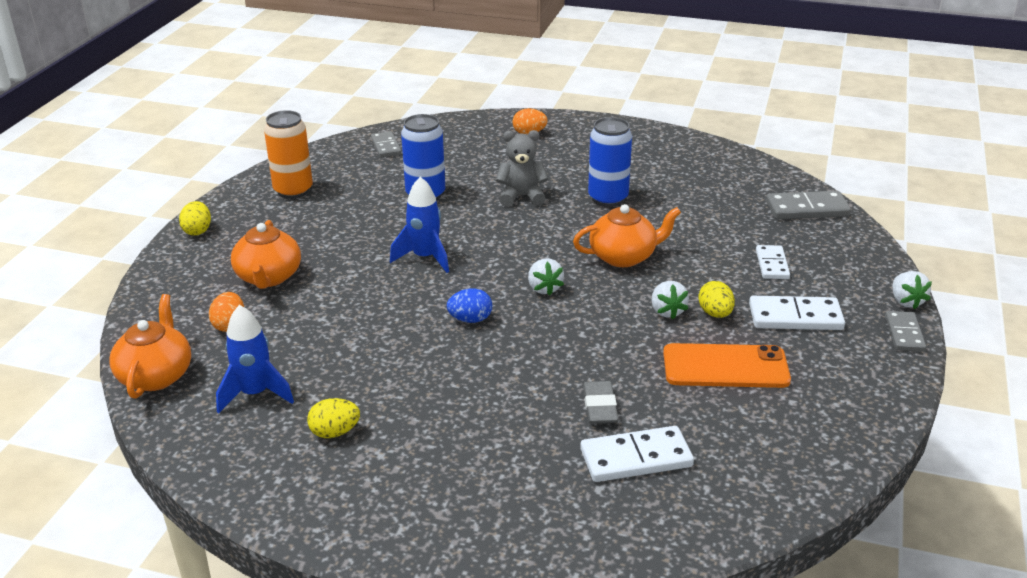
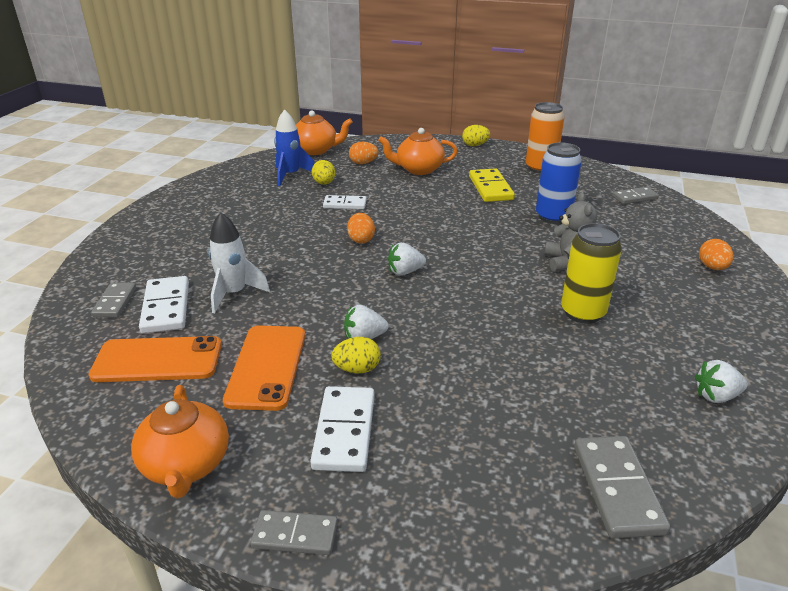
camera: 90 degrees right, 0 degrees up
yellow egg [307,398,360,438] -> yellow egg moved to [312,160,335,185]
blue rocket [390,177,449,273] -> none
blue egg [447,288,492,323] -> orange egg [347,213,375,244]
orange teapot [573,204,681,267] -> orange teapot moved to [131,385,229,499]
grey eraser [583,381,618,424] -> white rocket [208,212,270,313]
blue can [588,117,632,207] -> yellow can [561,223,622,324]
white domino [756,245,790,279] -> white domino moved to [323,195,367,209]
white strawberry [893,271,932,309] -> white strawberry moved to [695,360,747,403]
none -> orange phone [89,336,222,382]
none -> grey domino [91,283,136,317]
none -> yellow domino [469,168,515,202]

